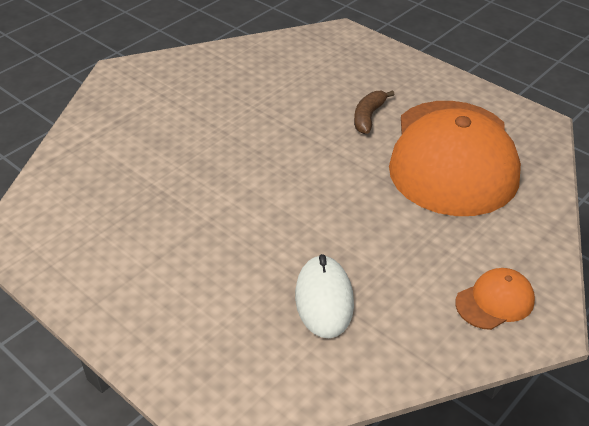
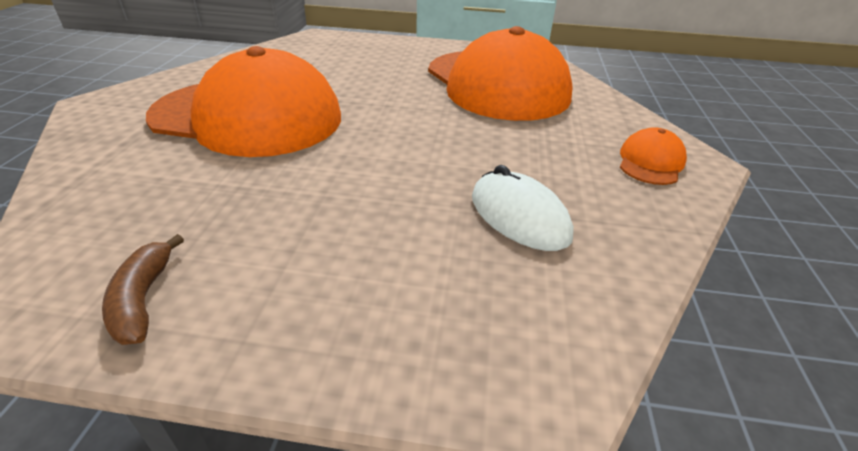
camera: 35 degrees left, 5 degrees down
brown banana [354,90,395,134] -> brown banana moved to [102,234,184,345]
none -> orange cap [146,46,341,157]

